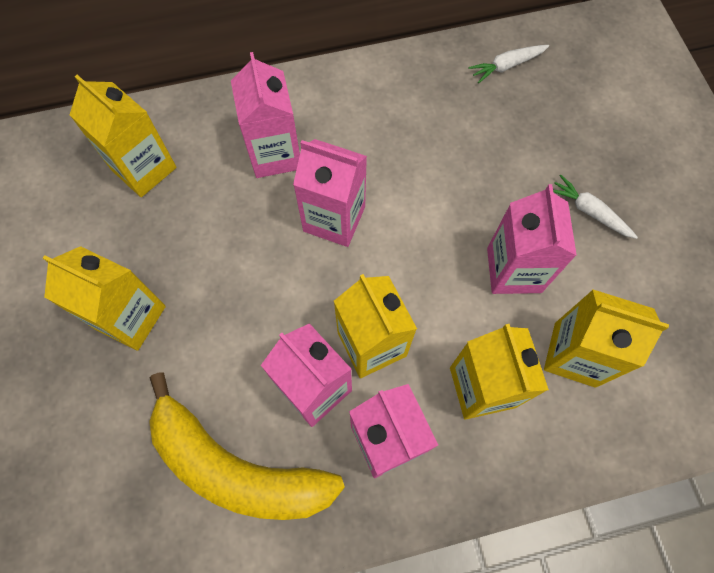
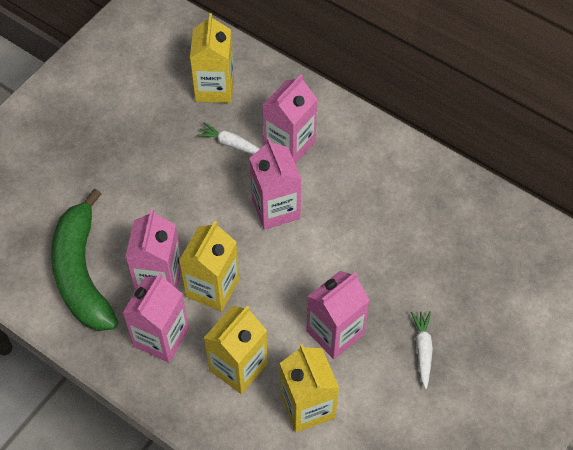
camera: 50 degrees right, 10 degrees down
yellow carton [43,246,166,351] -> none
yellow banana [149,373,345,520] -> green banana [51,188,118,331]
white carrot [468,45,549,83] -> white carrot moved to [196,122,260,154]

